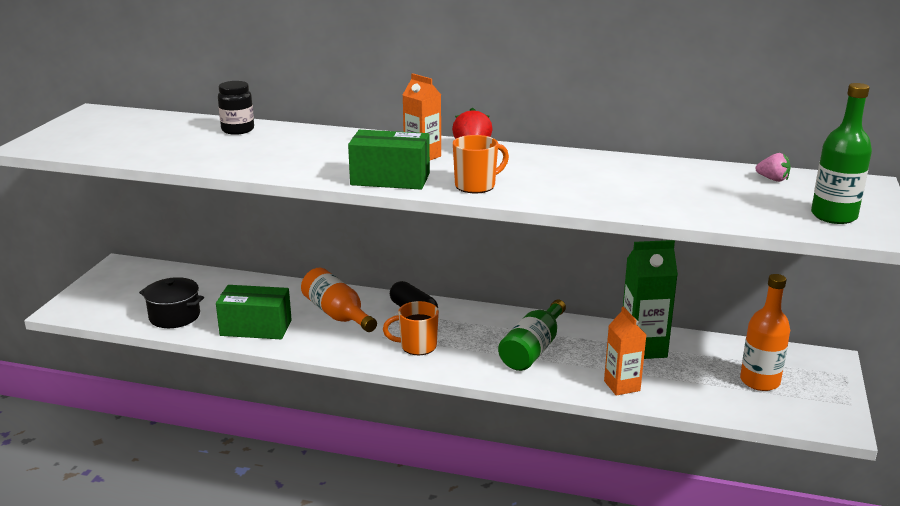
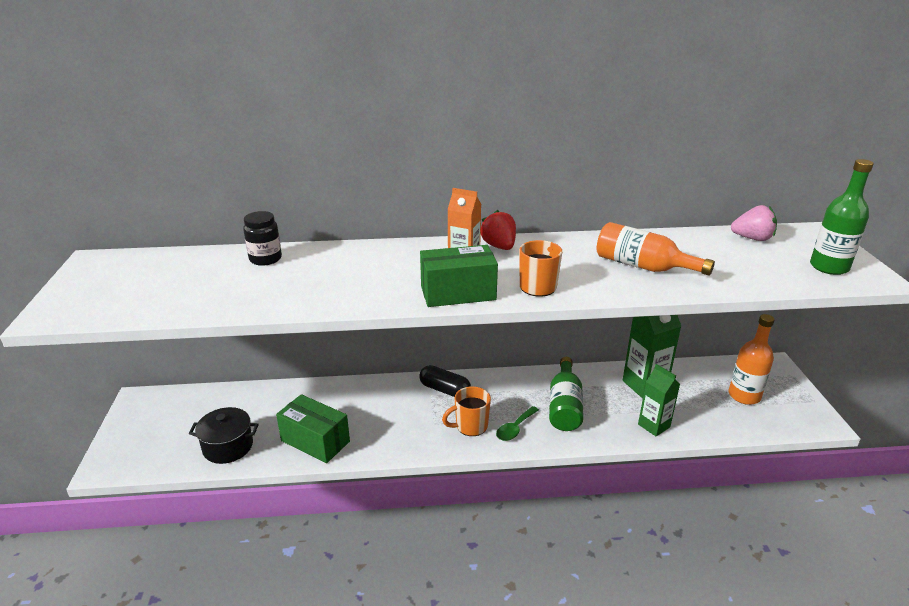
camera: 20 degrees left, 5 degrees up
green box [216,285,292,339] -> green box turned 45 degrees clockwise [276,394,350,463]
orange bottle [301,268,377,332] -> orange bottle moved to [597,222,715,276]
orange carton [604,306,646,396] -> green carton [638,364,680,436]
pink strawberry [755,153,791,182] -> pink strawberry [731,205,777,241], size x1.52
none -> green spoon [496,406,539,441]

